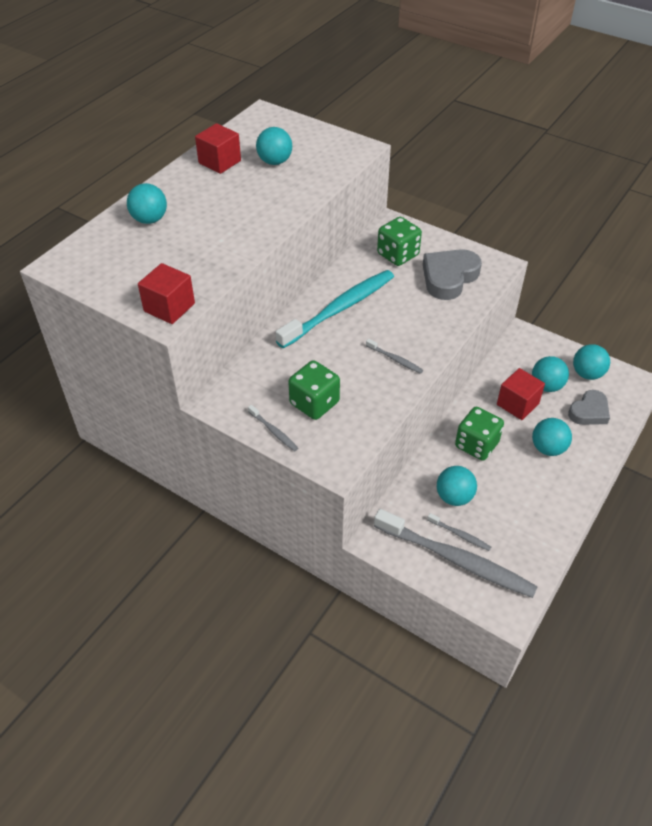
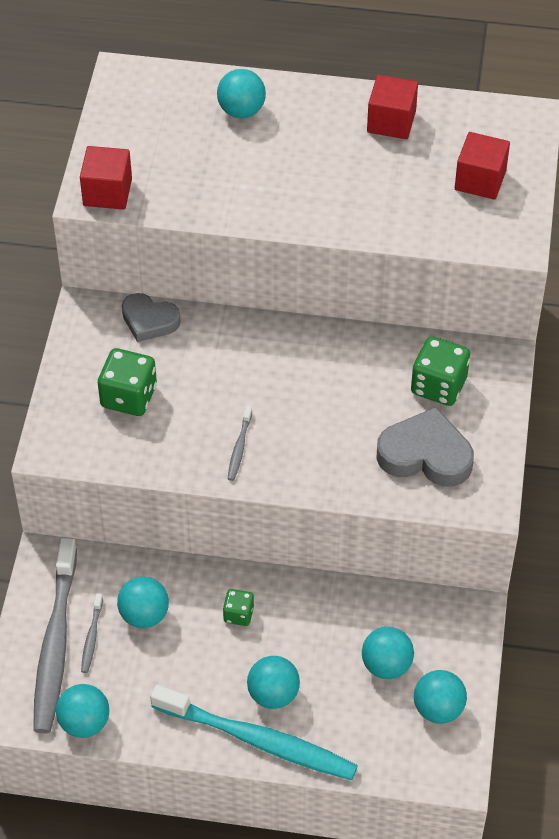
camera: 65 degrees right, 5 degrees up
grey toothbrush [248,405,298,451] -> none
turquoise ball [256,127,292,165] -> turquoise ball moved to [56,684,109,738]
turquoise toothbrush [276,270,394,348] -> turquoise toothbrush moved to [150,684,358,780]
green dice [455,407,504,461] -> green dice [223,589,254,626], size x0.56
red cube [497,368,545,420] -> red cube moved to [455,132,510,200]
grey heart [568,390,610,425] -> grey heart moved to [122,293,181,342]

